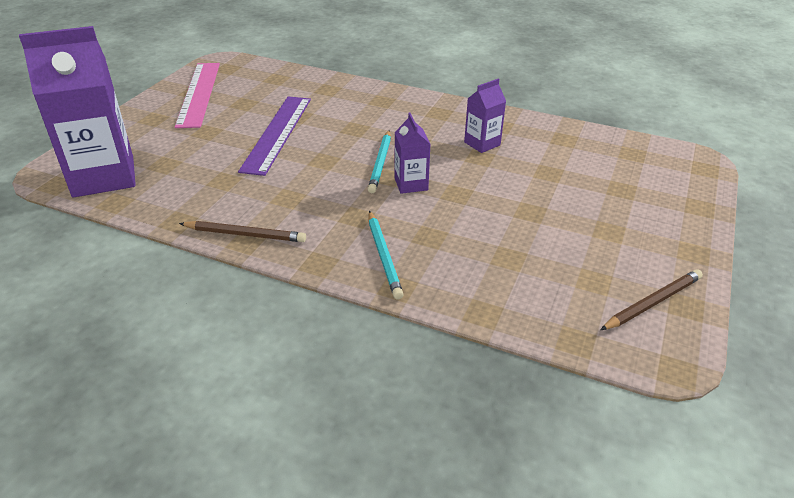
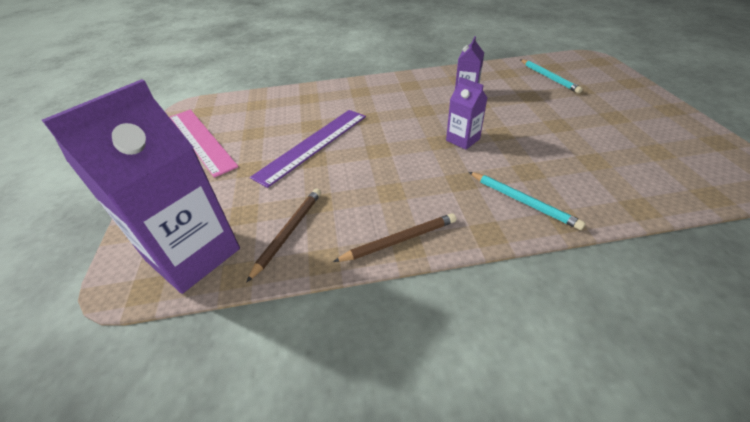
camera: 30 degrees left, 5 degrees up
purple ruler [238,96,311,176] -> purple ruler turned 60 degrees clockwise [250,110,366,188]
turquoise pencil [368,130,391,193] -> turquoise pencil moved to [520,59,583,93]
brown pencil [600,269,703,330] -> brown pencil moved to [246,188,321,283]

